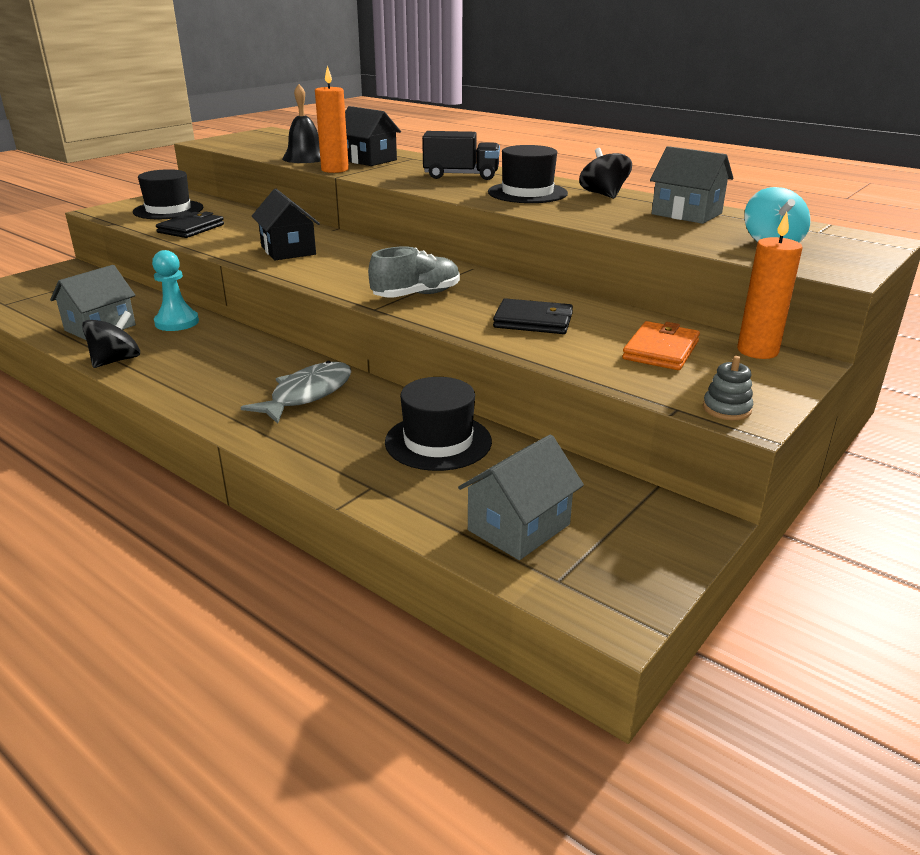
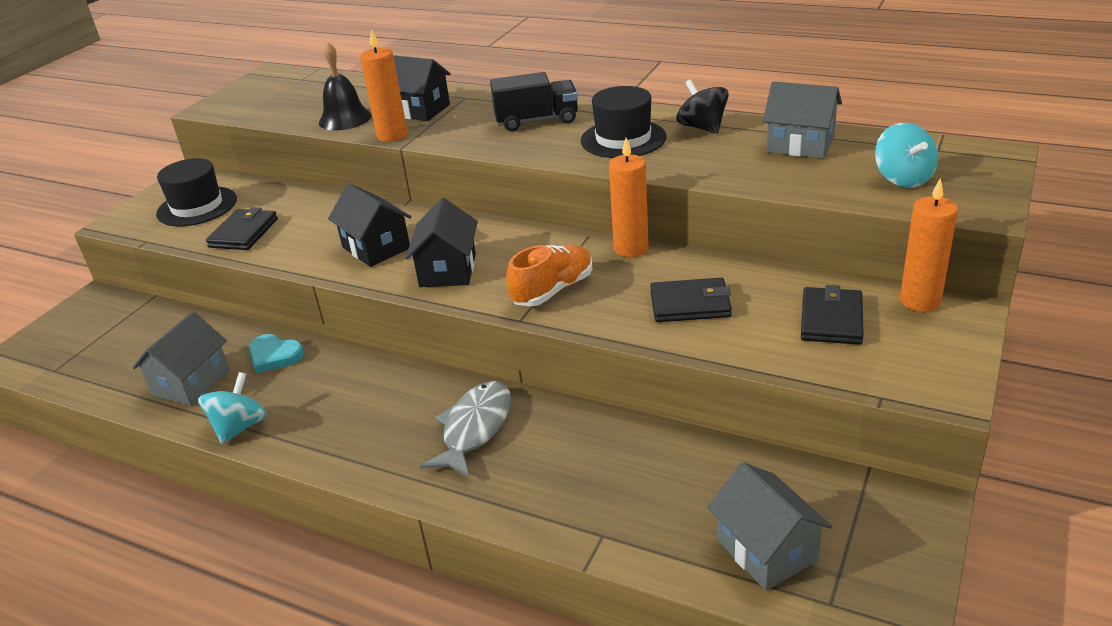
camera: 10 degrees left, 5 degrees up
black spinning top [82,311,140,368] -> turquoise spinning top [198,372,267,444]
turquoise pawn [152,250,199,331] -> turquoise heart [249,334,304,373]
grey shoe [368,246,460,298] -> orange shoe [506,245,592,307]
black hat [385,377,492,471] -> none
grey house [458,434,584,560] -> grey house turned 60 degrees counterclockwise [708,462,832,591]
orange wallet [622,321,700,370] -> black wallet [801,285,864,345]
grey stacking toy [703,356,753,420] -> none
none -> black house [406,198,478,287]
none -> orange candle [609,138,649,257]

